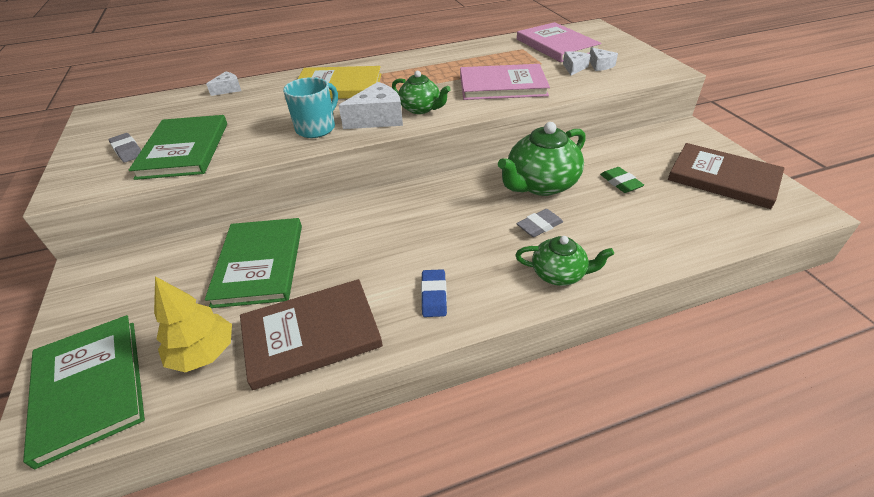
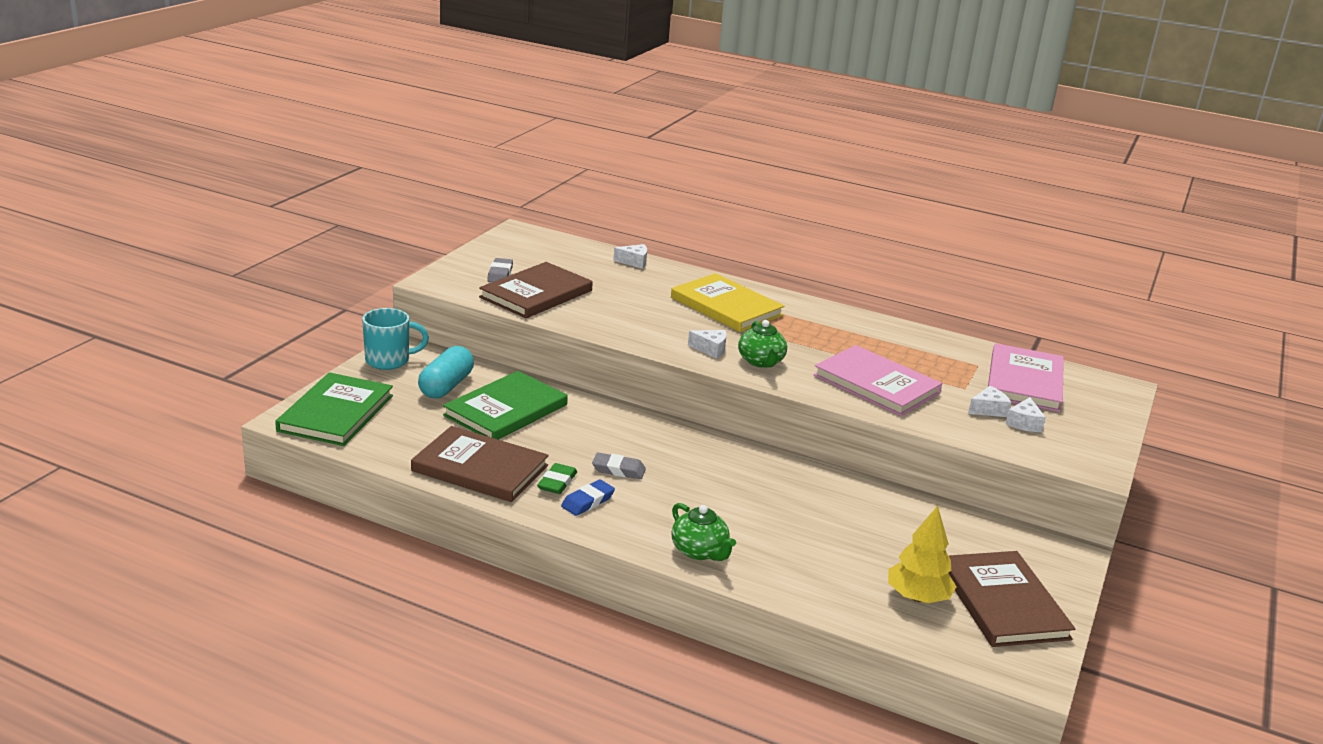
camera: 40 degrees right, 15 degrees down
green book [129,115,227,180] -> brown book [479,262,593,318]
yellow tree [154,276,232,373] -> yellow tree moved to [888,506,957,603]
turquoise mug [283,77,338,138] -> turquoise mug moved to [362,308,429,370]
white cheese [339,82,403,129] -> white cheese [688,330,727,359], size x0.57
green teapot [498,122,586,196] -> none
grey eraser [516,209,563,237] -> grey eraser moved to [592,453,646,479]
green eraser [600,167,644,193] -> green eraser moved to [537,463,577,494]
none -> turquoise capsule [418,346,474,398]

